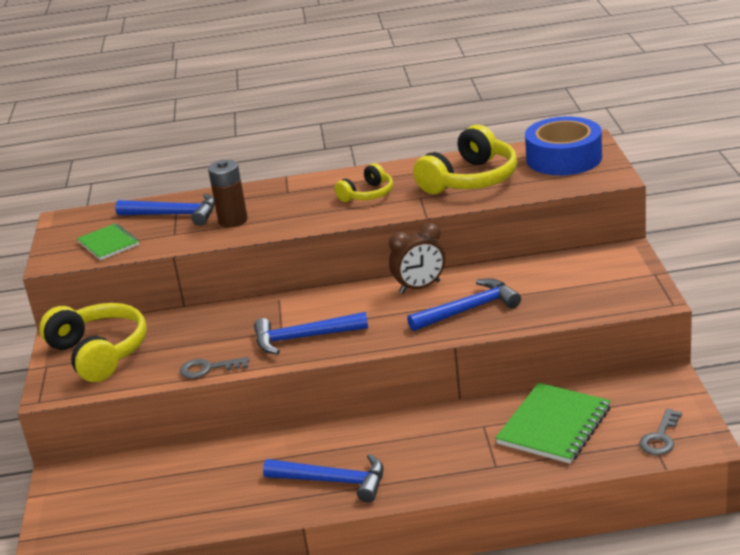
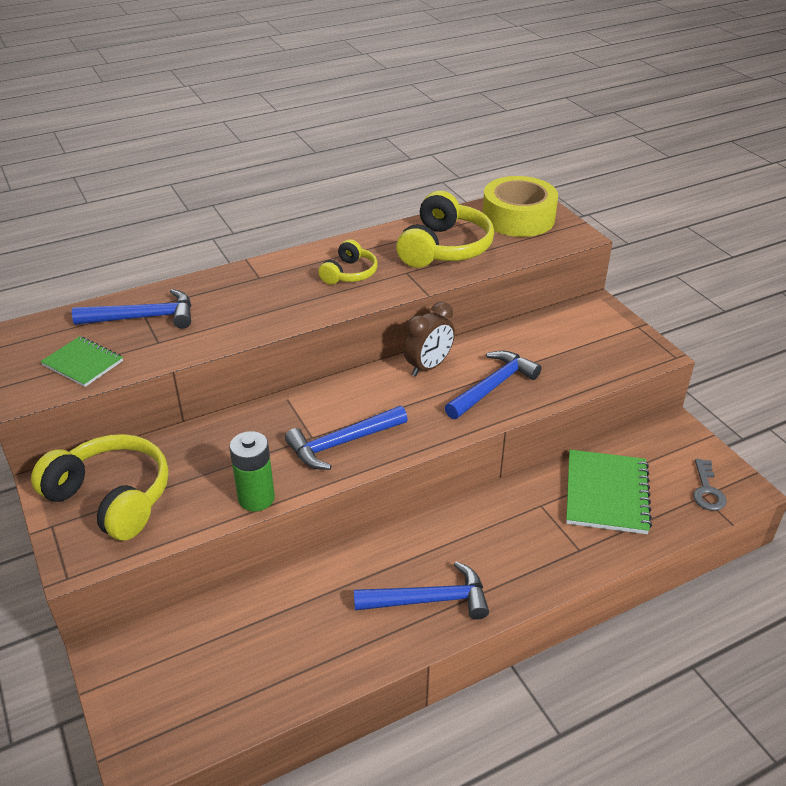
camera: 25 degrees left, 10 degrees up
grey key [180,357,249,379] -> green battery [229,431,275,512]
brown battery [208,160,248,227] -> none
blue tape [525,117,602,175] -> yellow tape [483,176,558,237]

